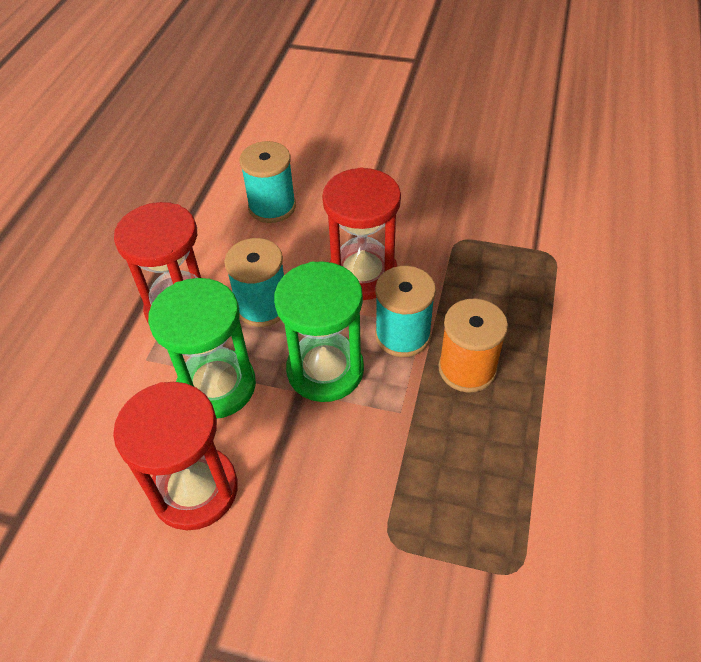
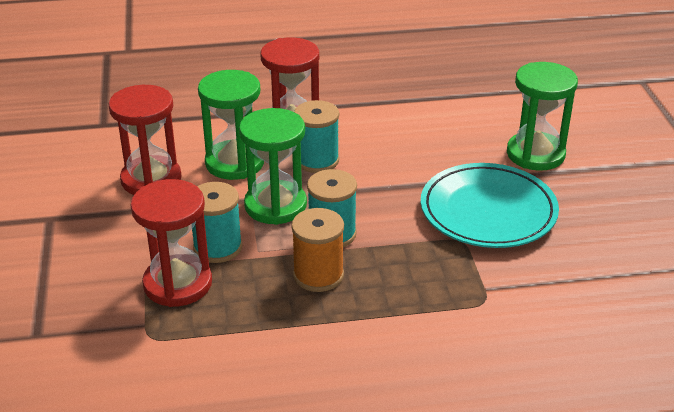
camera: 65 degrees right, 15 degrees down
turquoise spool [239,141,296,223] -> turquoise spool moved to [192,182,242,263]
red hourglass [322,167,401,300] -> red hourglass moved to [131,179,212,307]
none -> turquoise plate [421,163,559,248]
none -> green hourglass [507,62,578,171]

